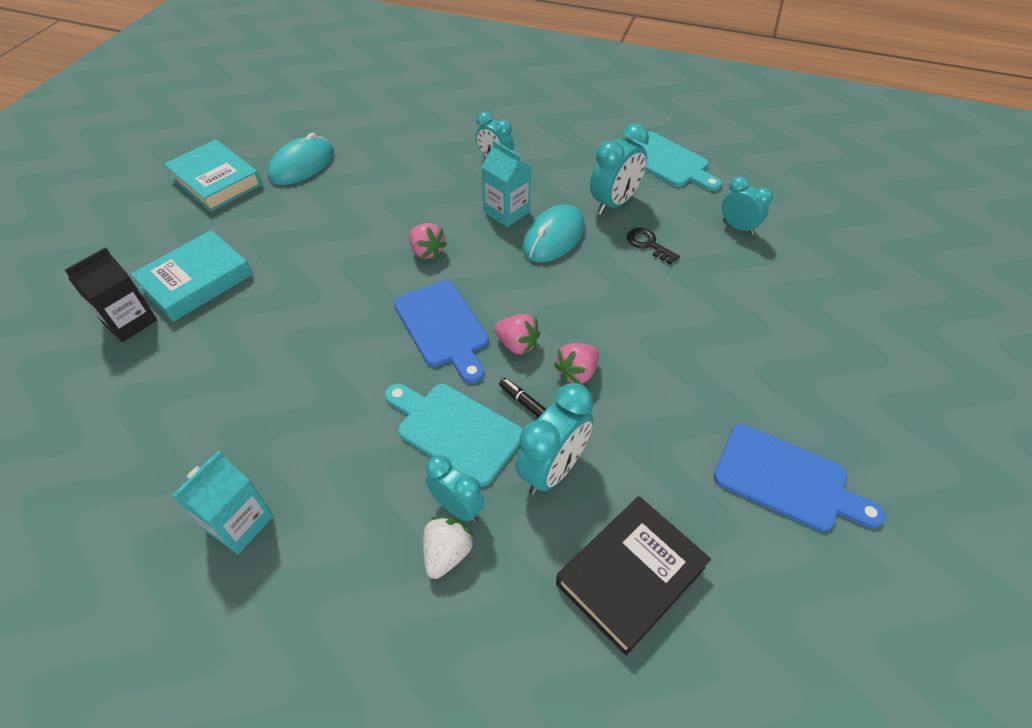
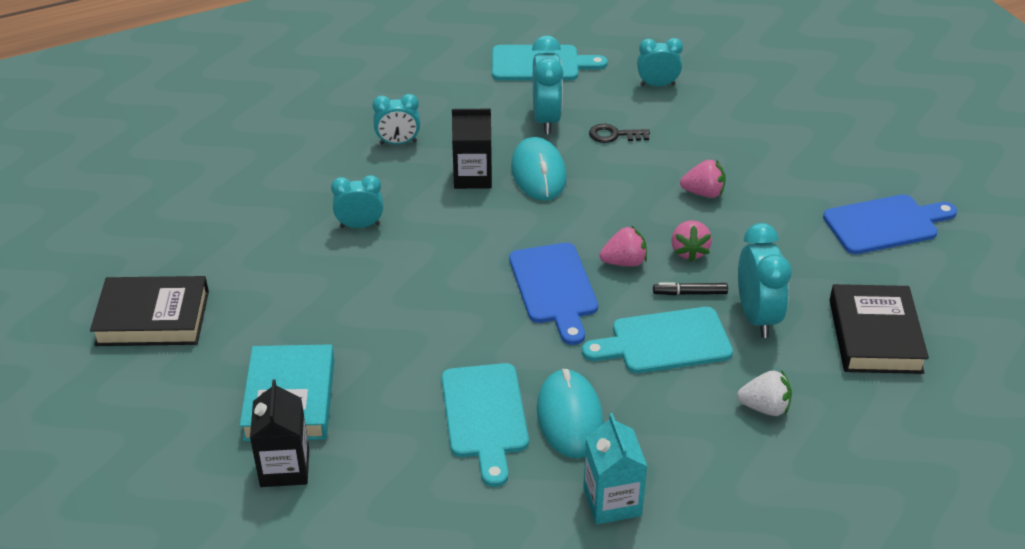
camera: 45 degrees left, 10 degrees down
turquoise book [164,139,262,212] -> black book [90,276,209,346]
turquoise mouse [267,133,334,185] -> turquoise mouse moved to [537,369,604,458]
blue cutting board [394,280,489,384] -> blue cutting board turned 60 degrees clockwise [509,243,598,345]
pink strawberry [409,223,447,259] -> pink strawberry moved to [680,160,726,198]
white strawberry [423,517,474,579] -> white strawberry turned 120 degrees clockwise [737,371,792,416]
turquoise clock [426,455,485,522] -> turquoise clock moved to [331,175,383,228]
turquoise carton [481,140,532,227] -> black carton [452,109,492,189]
none -> turquoise cutting board [442,363,529,487]

